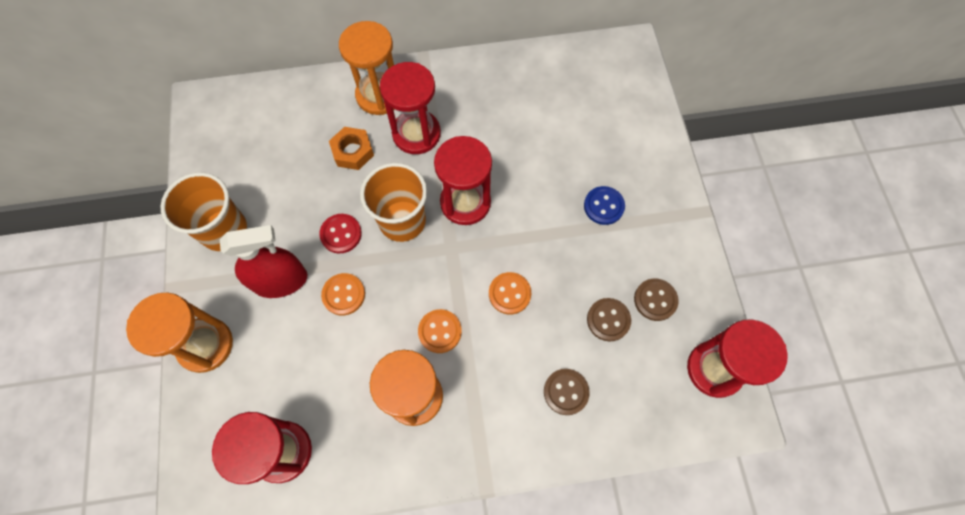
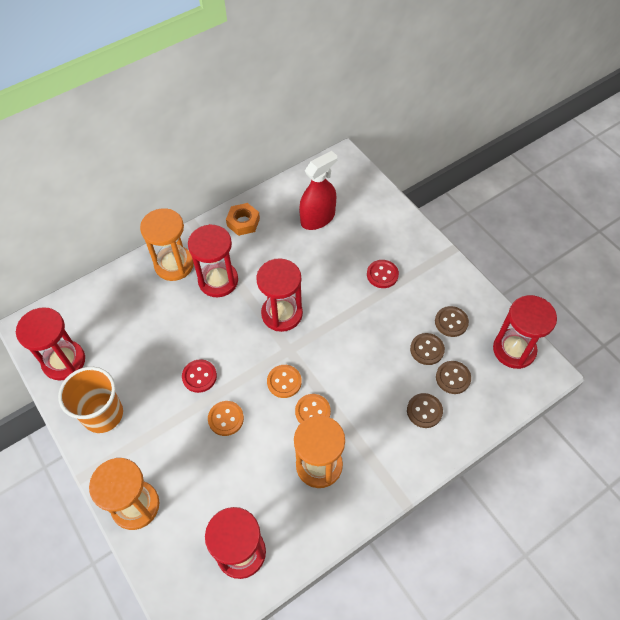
camera: 25 degrees left, 10 degrees down
red spray bottle [220,225,307,298] -> red spray bottle moved to [299,151,337,230]
orange nut [329,127,374,170] -> orange nut moved to [226,203,260,236]
orange cup [360,163,427,242] -> none
orange button [489,272,531,314] -> orange button moved to [267,365,302,398]
blue button [584,186,625,225] -> red button [367,260,399,288]
none -> red hourglass [16,307,85,380]
none -> brown button [436,361,471,394]

